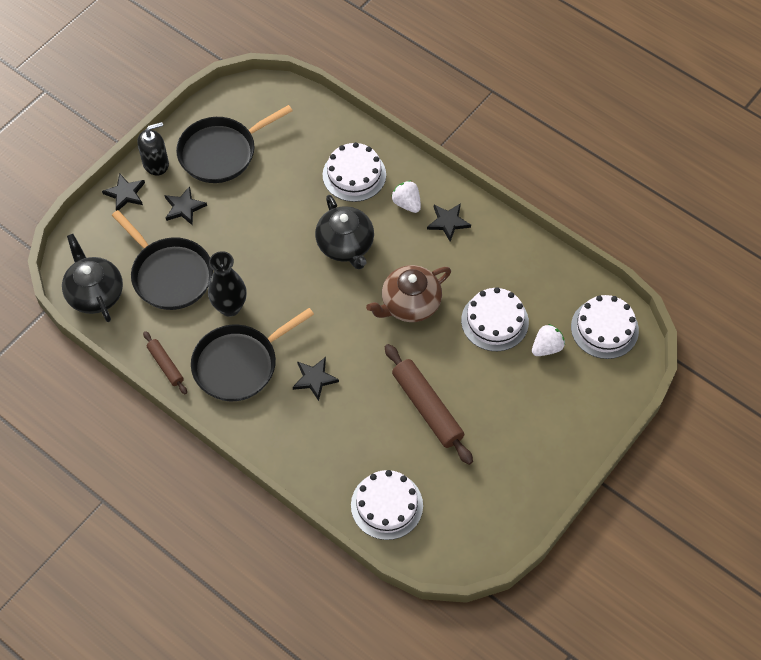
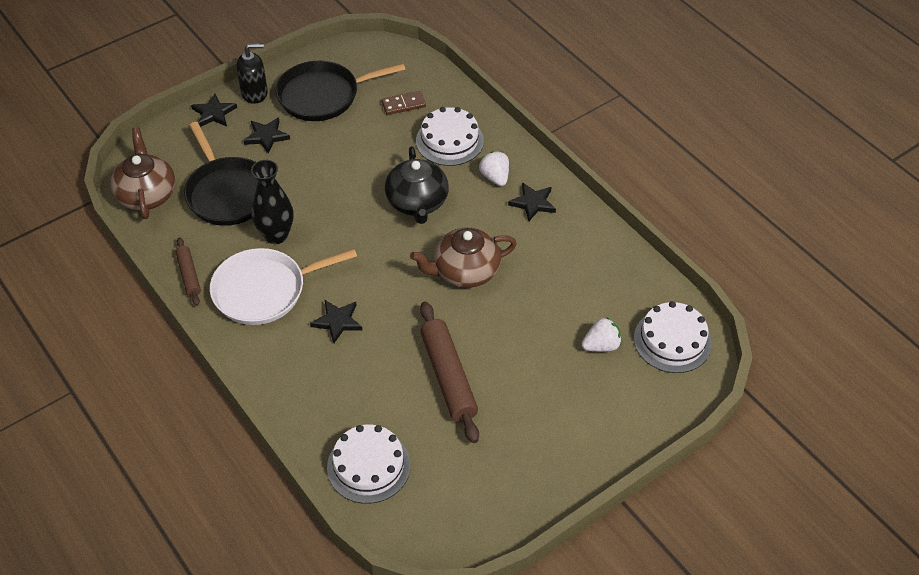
camera: 15 degrees right, 10 degrees down
black teapot [62,234,123,322] -> brown teapot [110,127,175,219]
black pan [191,308,314,401] -> white pan [210,248,357,325]
white cake [461,287,529,351] -> none
none -> brown domino [381,91,426,115]

